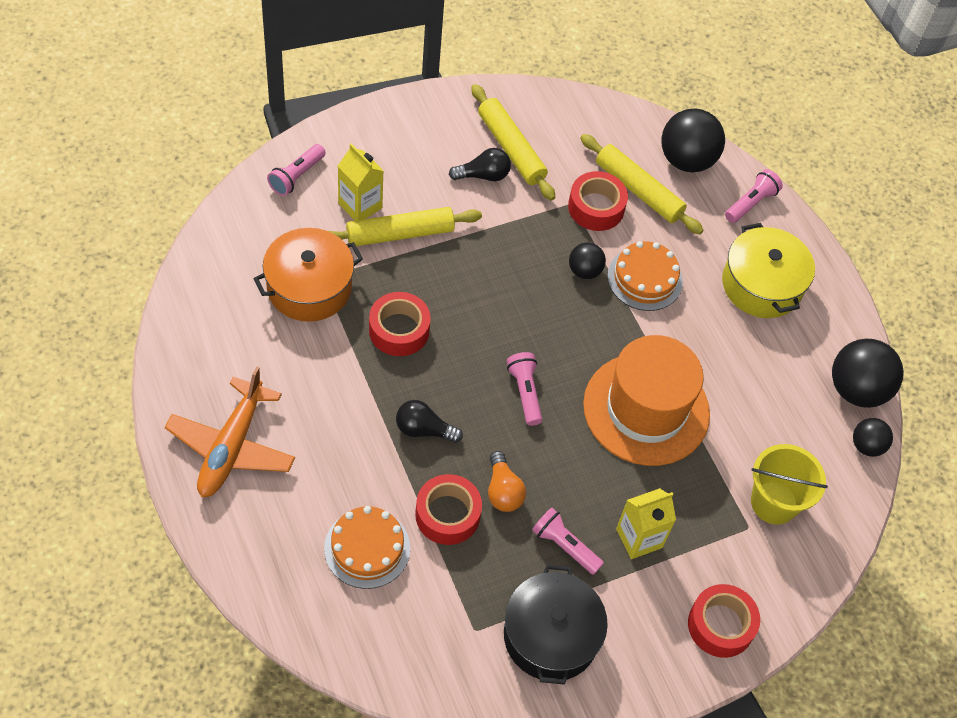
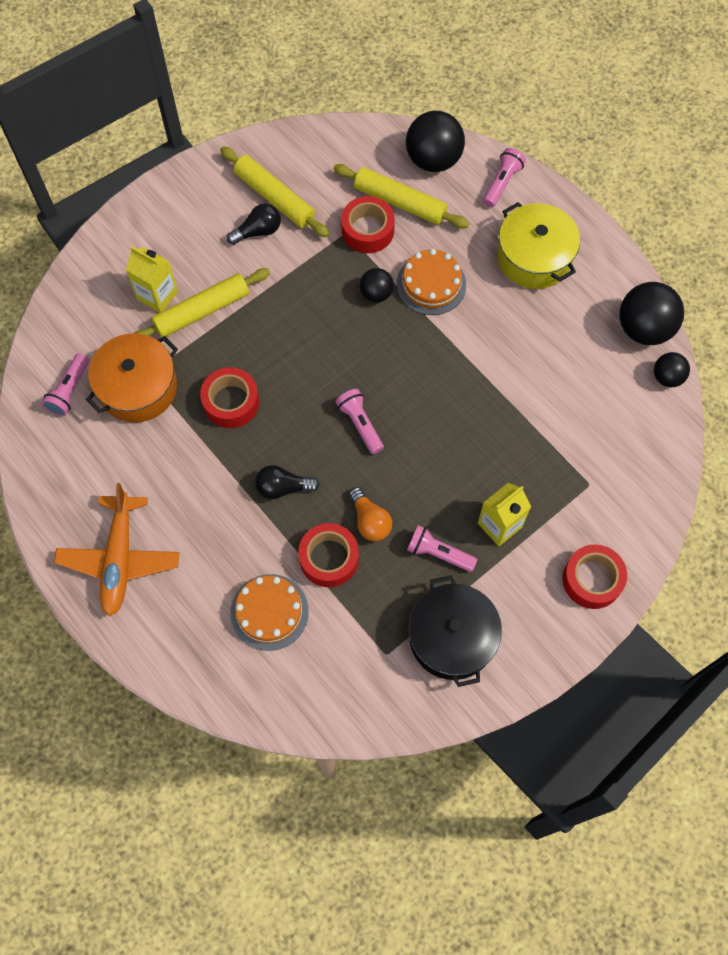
camera: 10 degrees left, 10 degrees up
pink flashlight [267,144,326,196] -> pink flashlight moved to [41,353,89,416]
orange hat [583,335,710,466] -> none
yellow bucket [751,444,828,525] -> none

